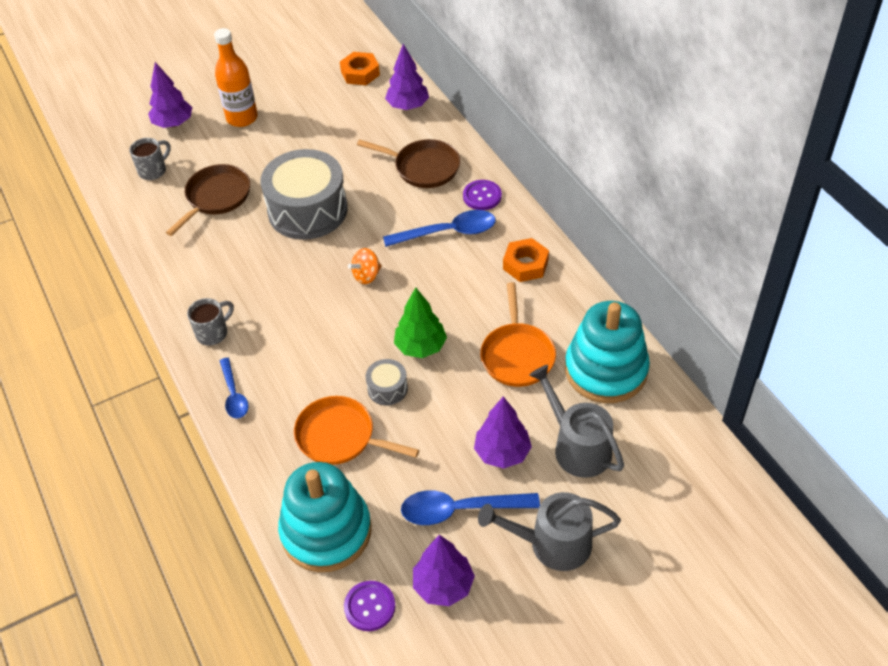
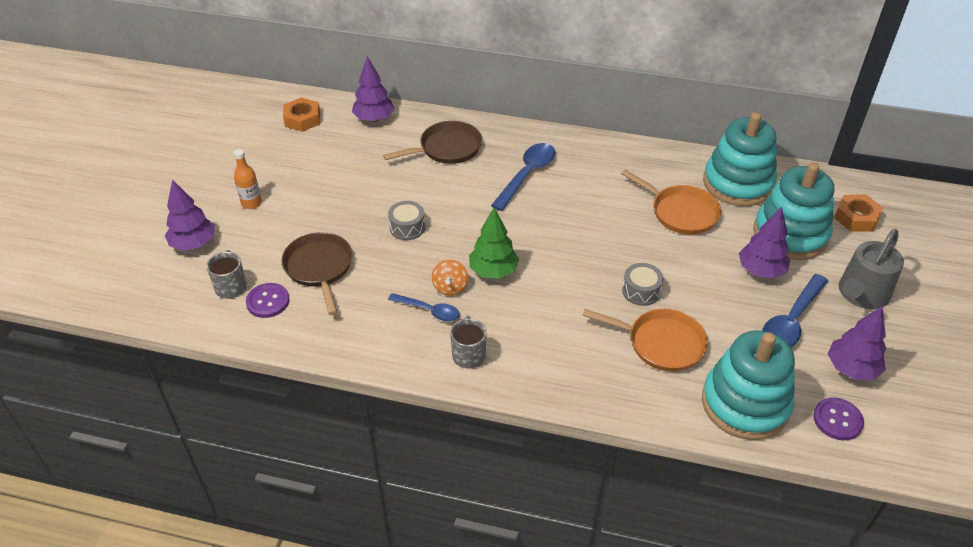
camera: 50 degrees left, 5 degrees down
orange bottle [214,28,258,127] -> orange bottle [233,149,262,209], size x0.60
blue spoon [220,358,249,419] -> blue spoon moved to [388,293,460,322]
grey drum [261,149,348,240] -> grey drum [388,201,425,240], size x0.44
orange pan [294,396,419,465] -> orange pan turned 135 degrees counterclockwise [582,309,708,372]
orange spinning top [348,248,382,284] -> orange spinning top moved to [432,259,468,296]
green tree [394,288,447,358] -> green tree moved to [469,208,519,279]
purple button [463,180,502,210] -> purple button moved to [246,283,290,318]
orange nut [503,238,549,282] -> orange nut moved to [834,195,883,232]
grey watering can [529,365,624,478] -> turquoise stacking toy [753,162,834,260]

